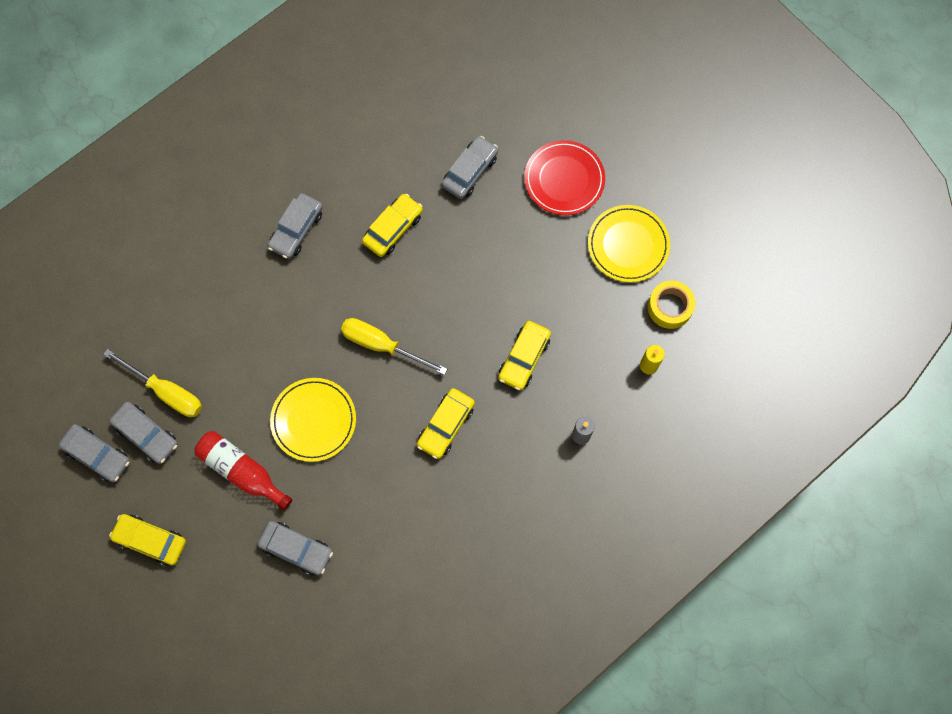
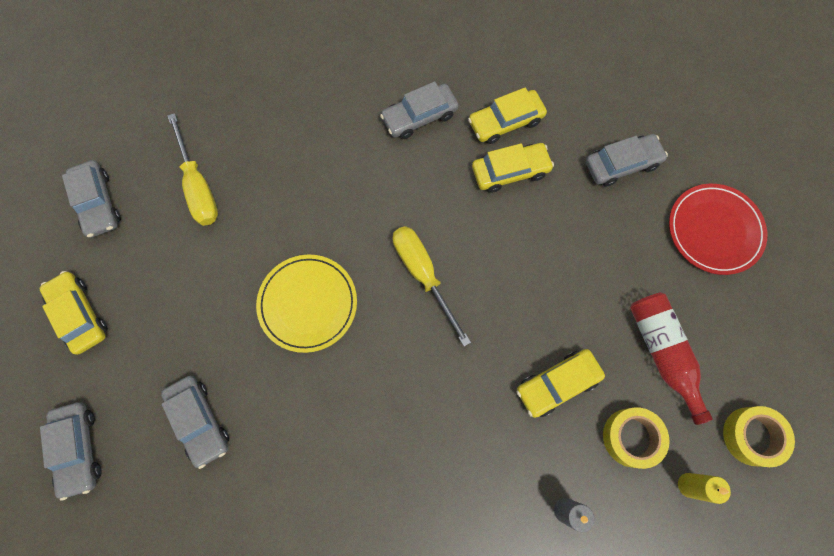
camera: 35 degrees right, 0 degrees up
grey car [109,402,178,464] -> grey car moved to [40,402,102,501]
red bottle [194,431,292,510] -> red bottle moved to [630,292,713,425]
yellow car [417,388,475,459] -> yellow car moved to [468,87,547,144]
yellow plate [588,205,670,282] -> none
none -> yellow tape [603,407,670,469]

